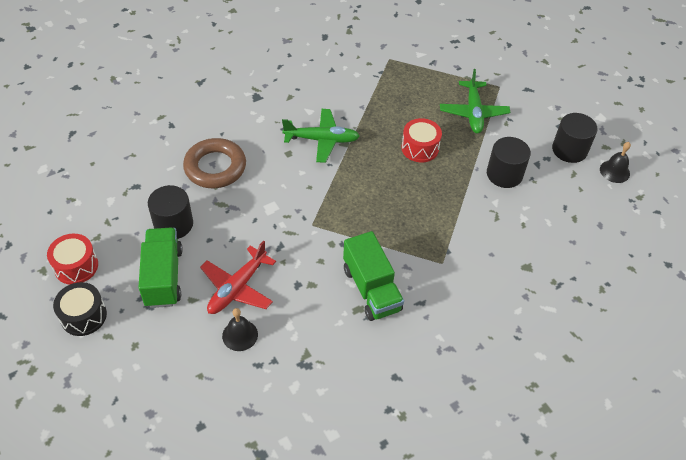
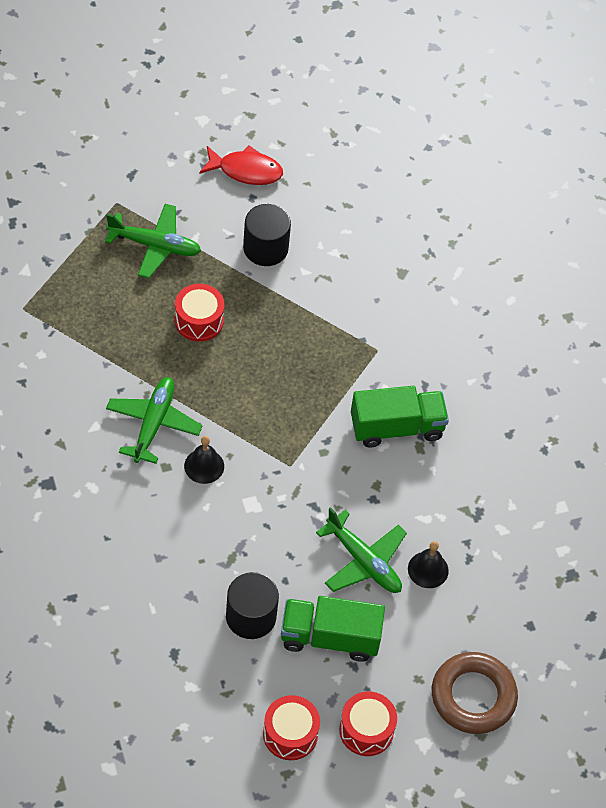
camera: 80 degrees left, 5 degrees up
black drum [53,282,107,336] -> red drum [339,692,397,756]
brown ring [183,138,246,188] -> brown ring moved to [432,652,518,734]
red plane [200,240,276,314] -> green plane [316,507,407,593]
black cylinder [552,113,597,163] -> red fish [199,145,283,185]
black bell [600,142,631,183] -> black bell moved to [184,436,224,484]

